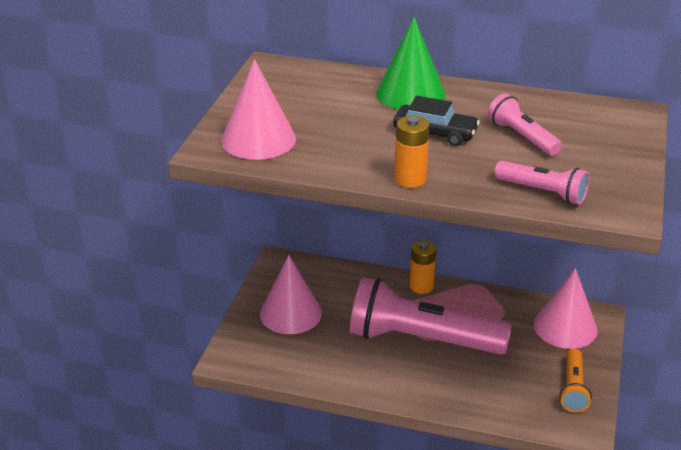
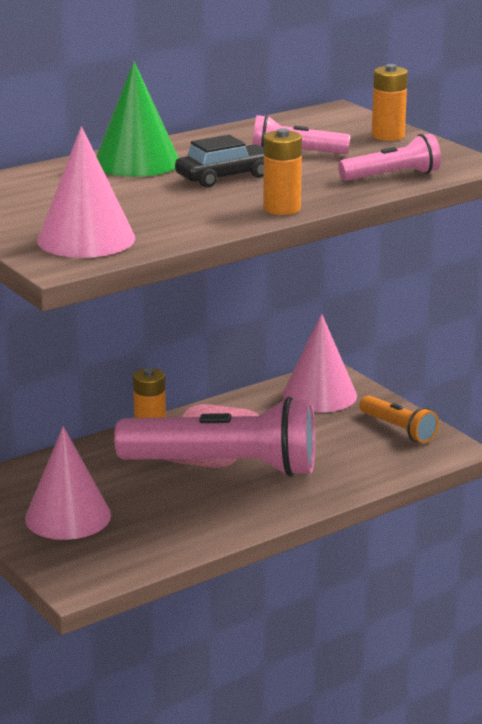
camera: 50 degrees left, 10 degrees down
pink flashlight [350,277,512,355] -> pink flashlight turned 135 degrees counterclockwise [114,397,315,477]
none -> orange battery [372,64,408,141]

